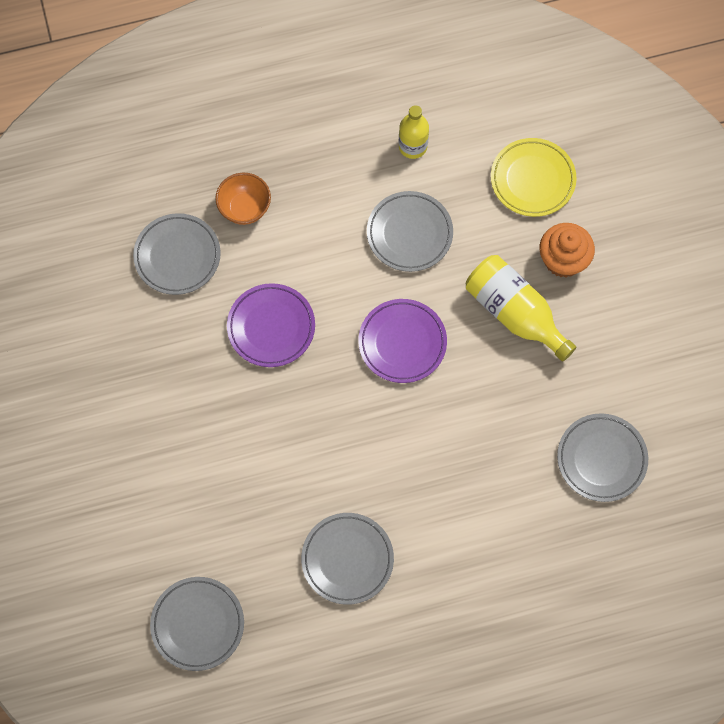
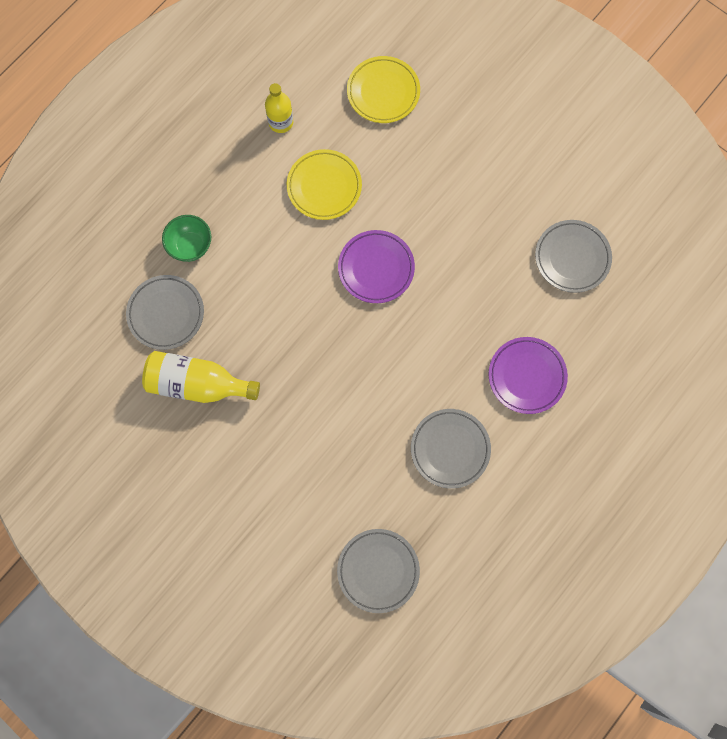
camera: 35 degrees left, 5 degrees up
orange bowl [215,173,271,225] -> green bowl [162,215,211,262]
purple plate [227,283,315,367] -> purple plate moved to [489,337,568,414]
grey plate [367,191,453,272] -> yellow plate [287,149,362,220]
yellow bottle [466,255,576,362] -> yellow bottle moved to [142,351,260,403]
orange cupcake [540,223,595,278] -> none

